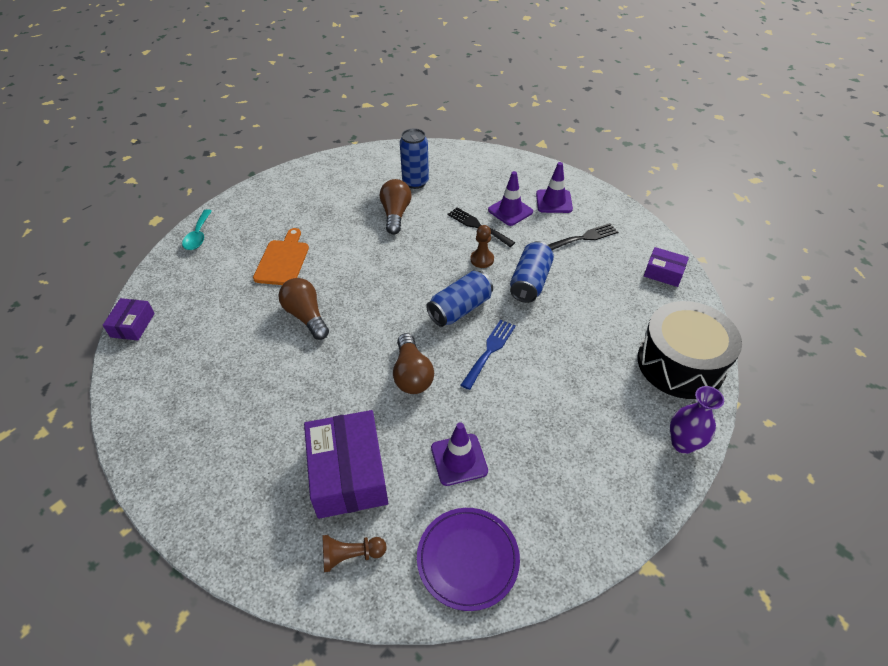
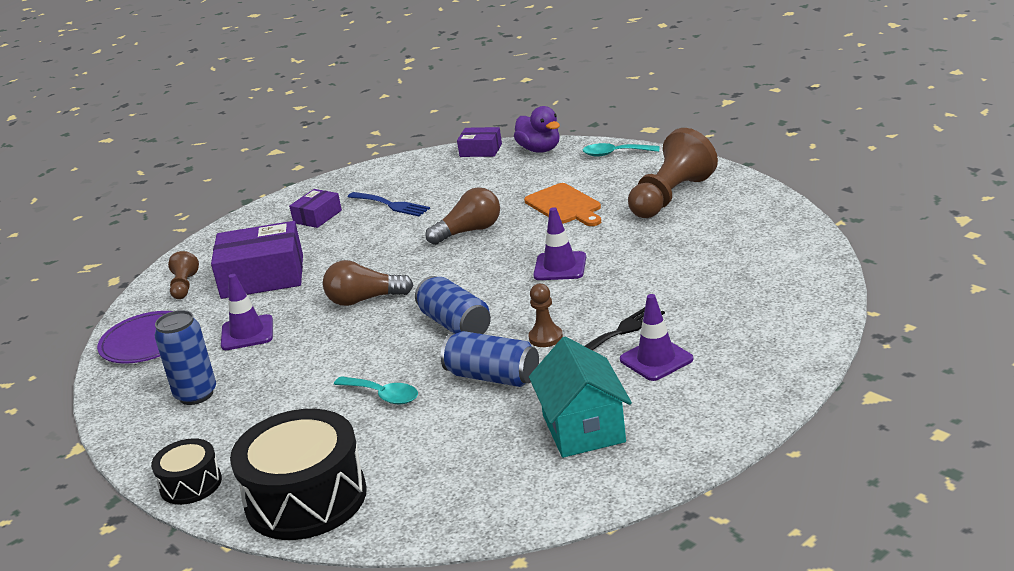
camera: 100 degrees right, 20 degrees down
orange cutting board [253,228,309,285] -> orange cutting board turned 45 degrees clockwise [524,183,601,226]
brown light bulb [380,179,411,235] -> none
blue can [400,128,429,189] -> blue can moved to [155,310,216,405]
blue fork [461,320,516,390] -> blue fork moved to [348,192,430,216]
purple traffic cone [536,162,573,213] -> purple traffic cone moved to [533,207,586,280]
black fork [548,223,618,250] -> turquoise house [529,336,632,458]
purple box [644,247,689,287] -> purple box moved to [289,189,342,228]
purple vase [670,386,724,454] -> black drum [151,438,222,505]
none -> turquoise spoon [334,376,418,404]
none -> purple duck [514,106,560,153]
none -> brown pawn [628,128,718,218]

